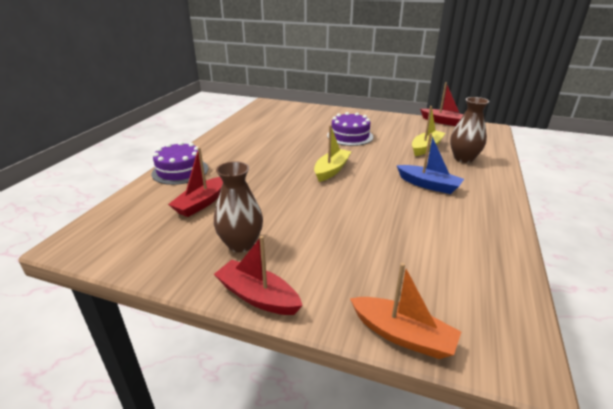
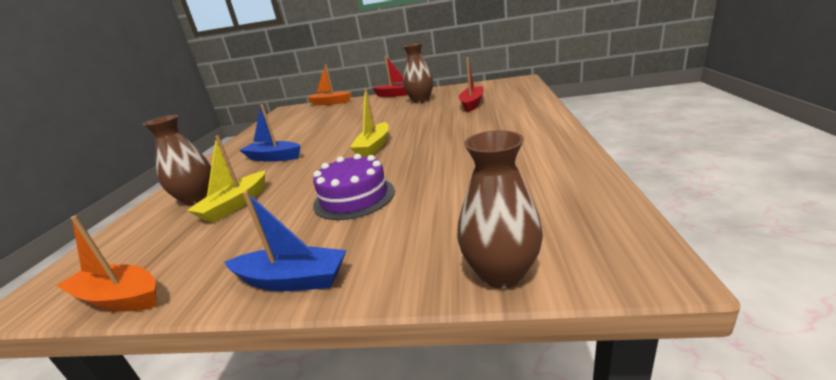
camera: 170 degrees right, 5 degrees down
purple cake [152,142,208,185] -> none
red boat [420,83,464,126] -> orange boat [56,215,157,312]
none -> blue boat [224,191,346,291]
none -> brown vase [457,130,543,289]

